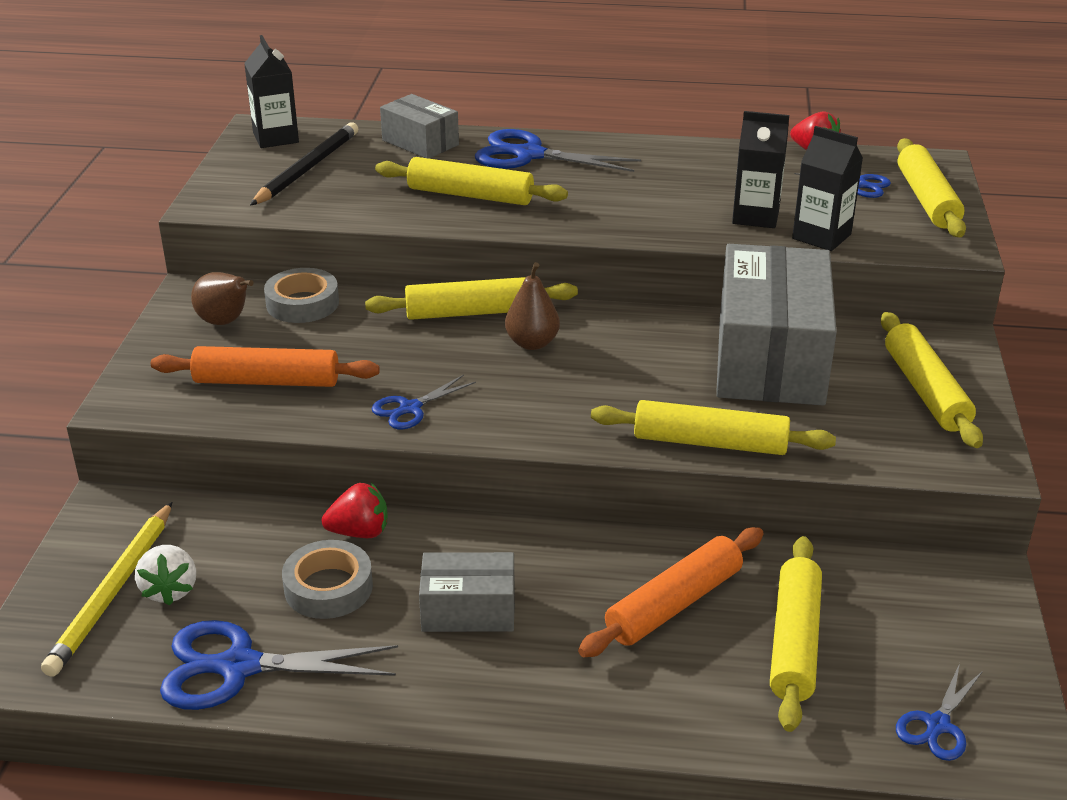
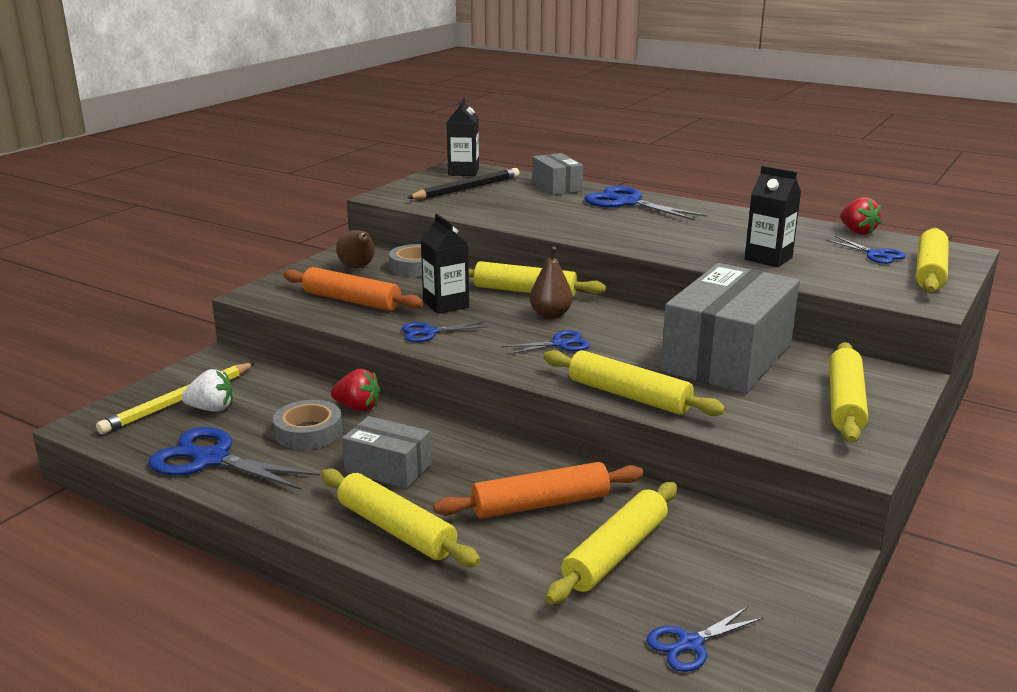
camera: 25 degrees right, 10 degrees down
white strawberry [135,545,196,606] -> white strawberry turned 105 degrees counterclockwise [182,369,233,412]
yellow rolling pin [375,157,568,205] -> yellow rolling pin moved to [321,469,481,567]
black carton [792,126,863,251] -> black carton moved to [420,214,469,314]
none -> blue scissors [501,330,590,355]

